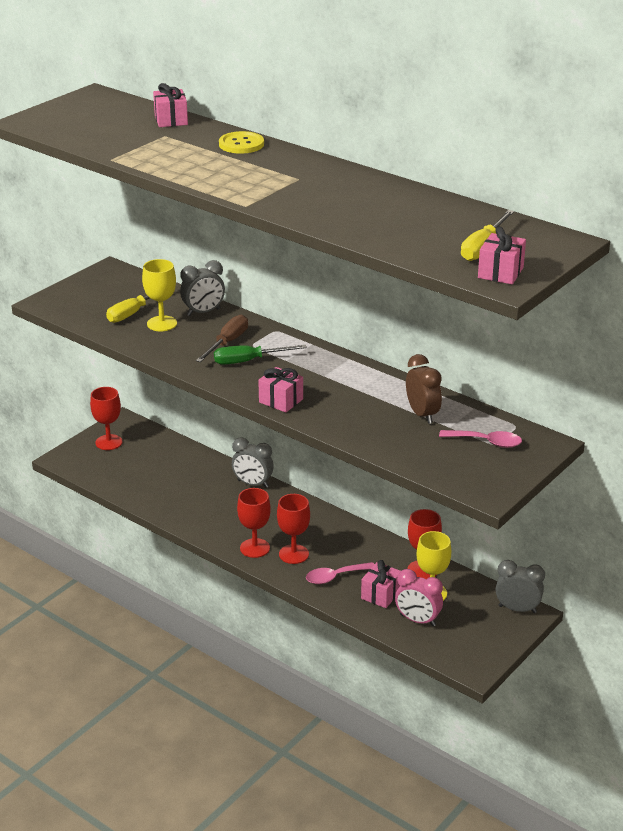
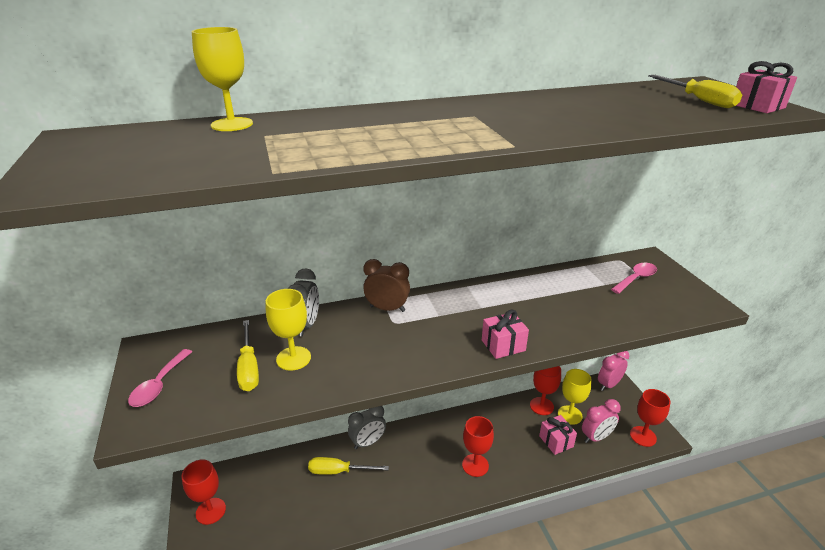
camera: 55 degrees left, 0 degrees up
pink gift [153,83,188,127] -> yellow goblet [192,27,253,131]
brown screwdriver [196,315,248,362] -> none
green screwdriver [214,345,307,365] -> none
yellow button [219,131,264,154] -> none
red goblet [237,488,271,558] -> red goblet moved to [630,389,671,447]
pink spoon [306,562,374,584] -> pink spoon moved to [128,349,192,407]
brown clock [406,354,442,424] -> brown clock moved to [363,259,410,312]
grey clock [496,560,545,613] -> pink clock [598,351,629,391]
none -> yellow screwdriver [308,457,389,475]

